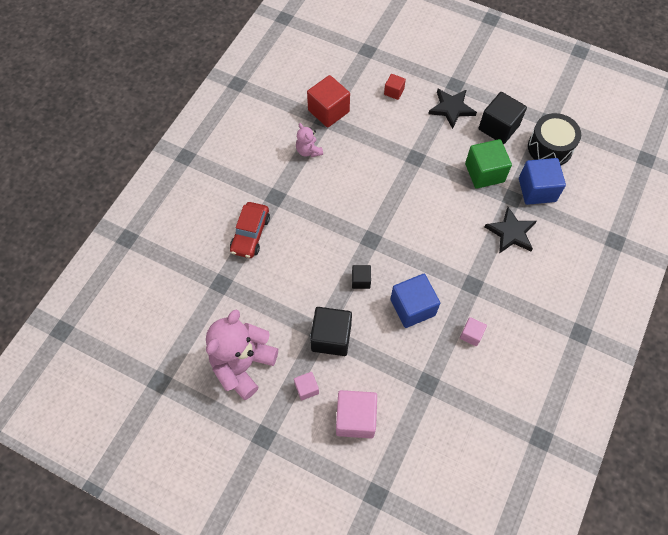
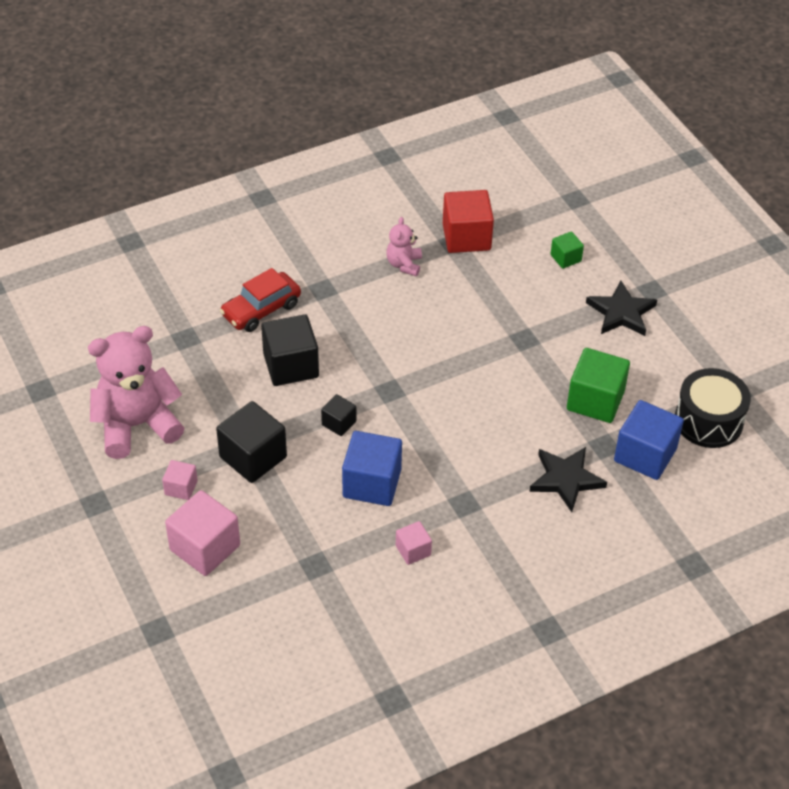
camera: 35 degrees right, 15 degrees down
red cube [384,74,406,100] -> green cube [551,231,584,269]
black cube [479,92,527,144] -> black cube moved to [261,314,319,386]

